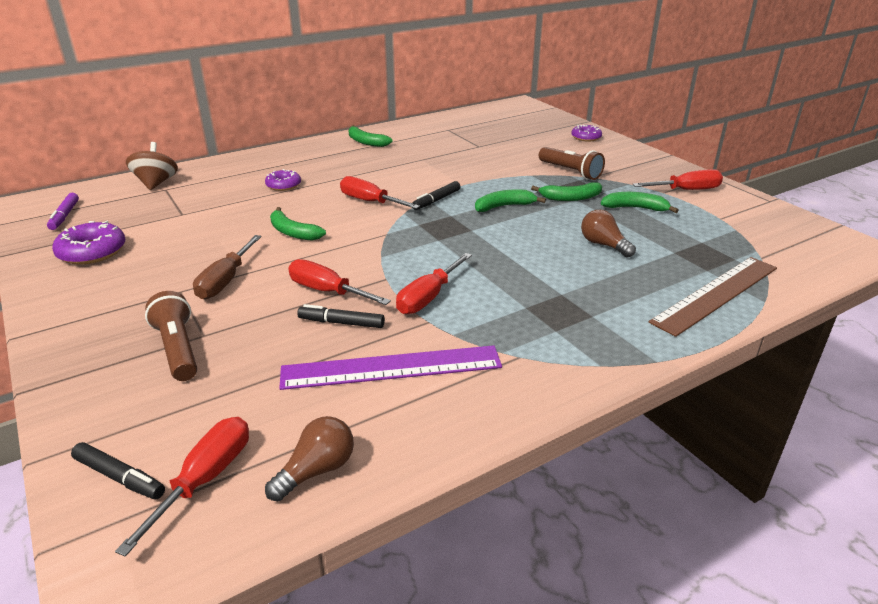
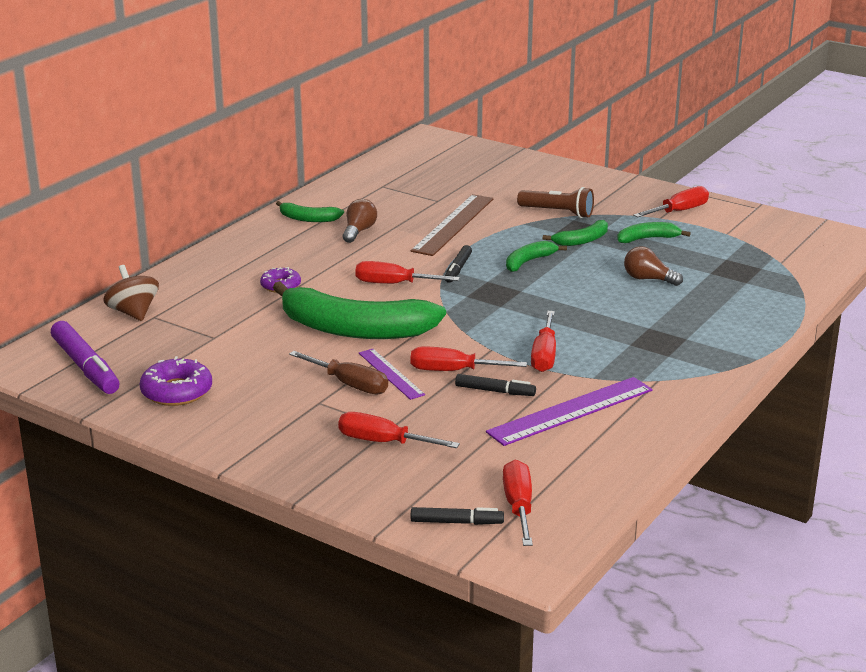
camera: 25 degrees left, 5 degrees down
purple marker [47,193,79,230] -> purple marker [51,321,120,394], size x1.75
brown flashlight [145,291,197,381] -> red screwdriver [338,412,460,448]
brown screwdriver [193,235,262,299] -> brown screwdriver turned 45 degrees counterclockwise [289,351,388,395]
brown light bulb [265,416,354,501] -> brown light bulb moved to [343,199,377,243]
green banana [270,207,326,241] -> green banana [273,281,446,339], size x2.19
black marker [297,304,385,328] -> black marker turned 150 degrees counterclockwise [455,374,536,396]
purple donut [572,125,602,142] -> none
brown ruler [649,257,777,337] -> brown ruler moved to [411,194,493,256]
none -> purple ruler [359,349,425,400]

